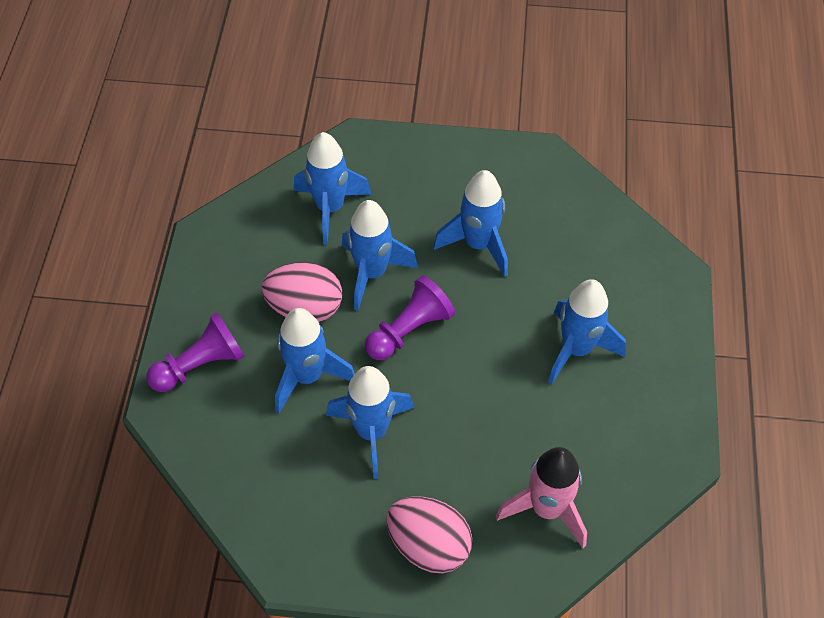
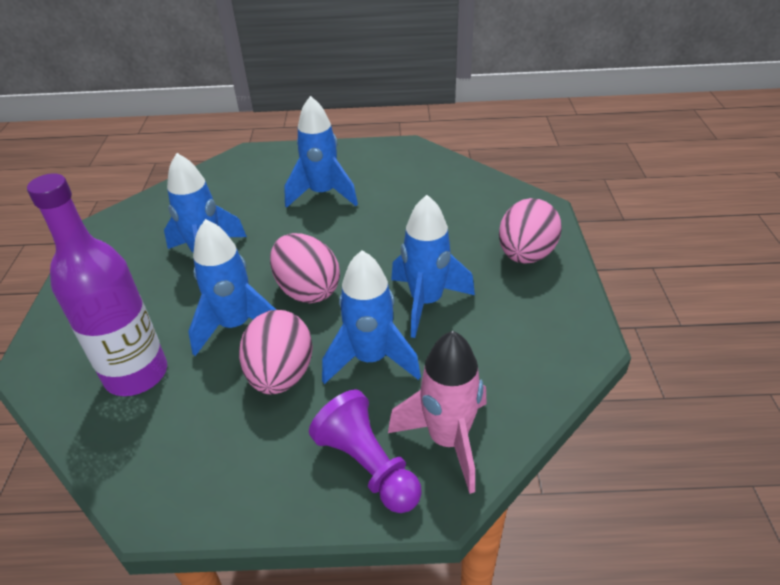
camera: 95 degrees left, 15 degrees down
blue rocket [294,132,371,245] -> purple bottle [27,173,167,396]
purple pawn [365,275,455,360] -> pink egg [270,233,340,303]
pink rocket [496,447,587,548] -> pink rocket moved to [388,331,486,494]

